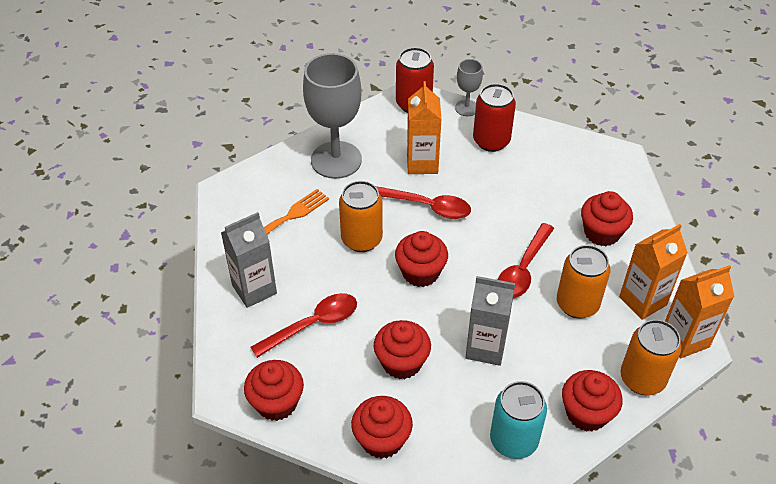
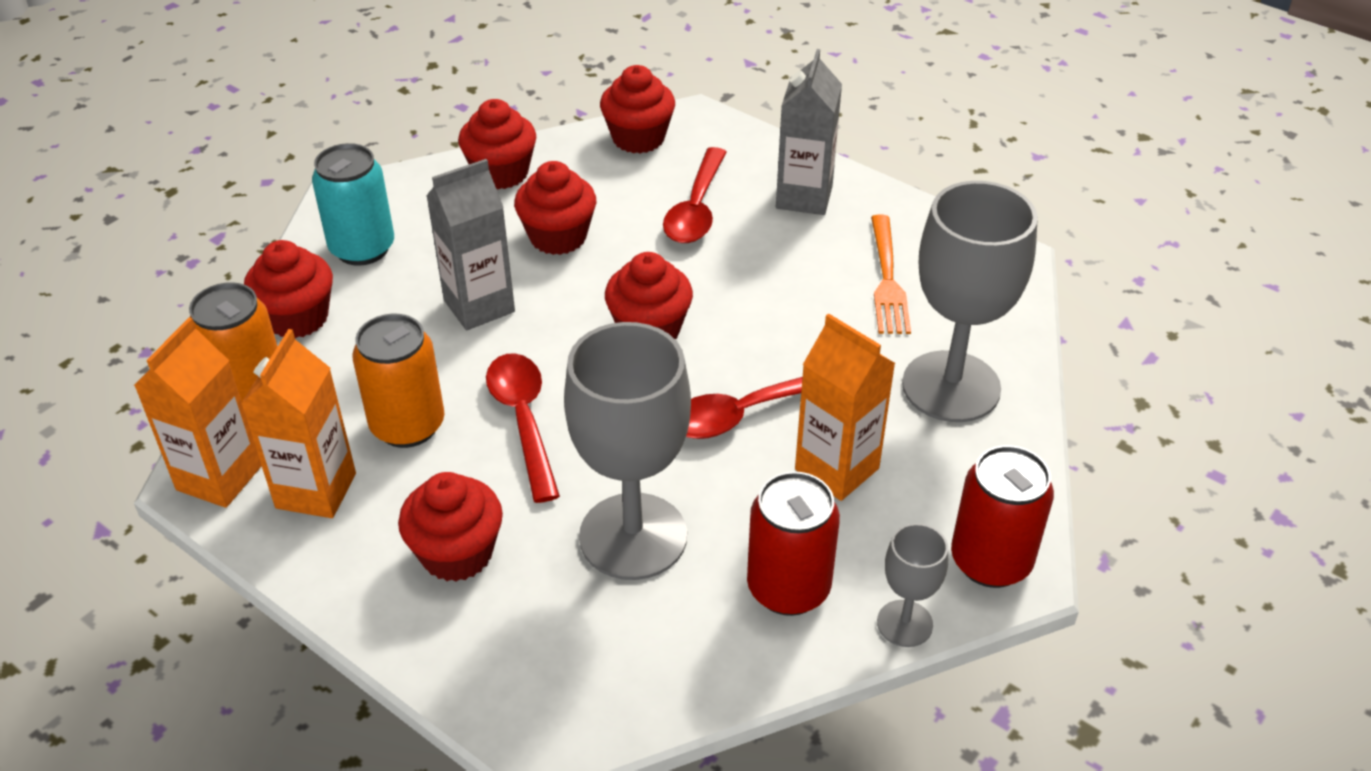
camera: 135 degrees right, 5 degrees down
orange can [339,181,383,252] -> none
none -> grey goblet [564,322,691,580]

